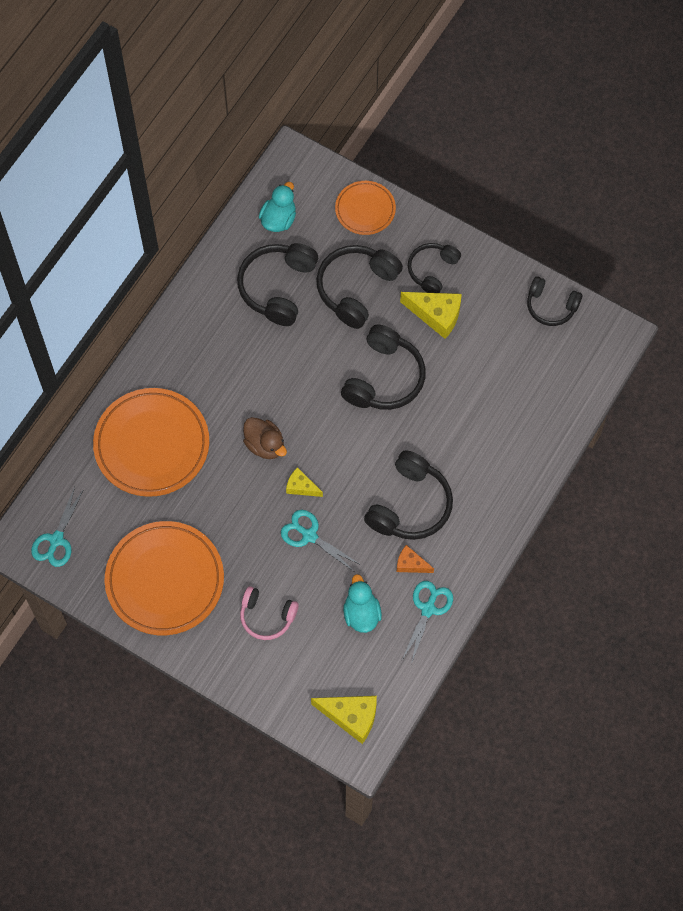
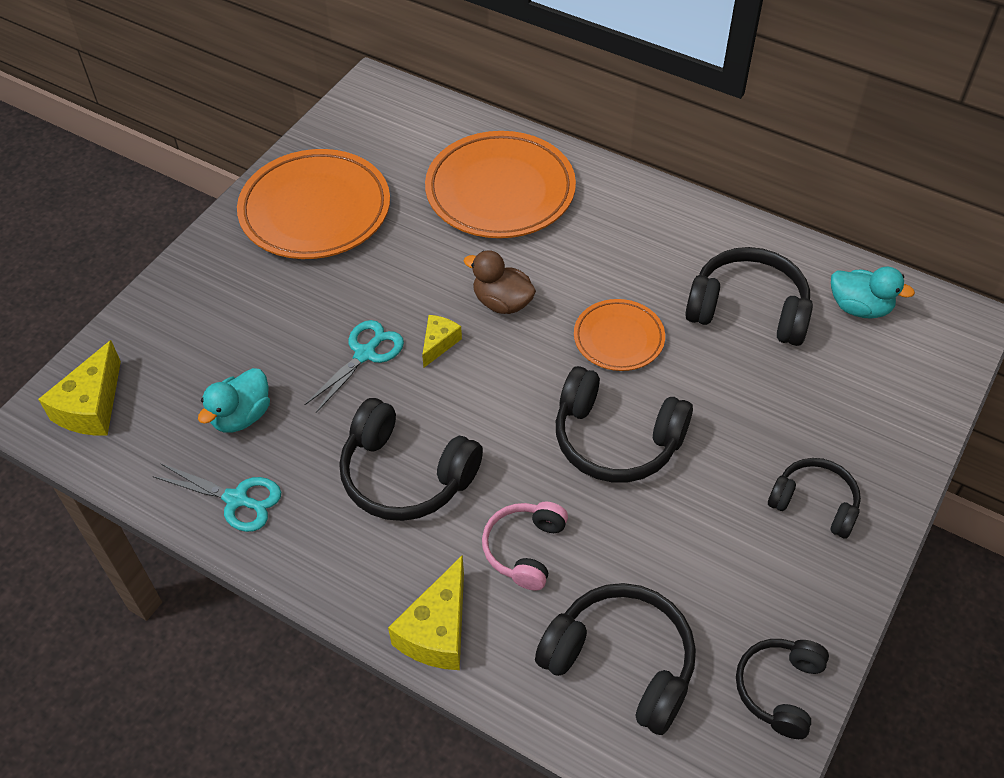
camera: 90 degrees right, 15 degrees down
turquoise scissors [31,487,84,567] -> none
pink headphones [240,586,299,640] -> pink headphones moved to [482,502,568,591]
brown duck [243,417,287,459] -> brown duck turned 75 degrees clockwise [464,250,536,314]
black headphones [316,245,403,329] -> black headphones moved to [535,583,696,735]
orange plate [335,181,396,235] -> orange plate moved to [574,299,665,371]
turquoise duck [343,574,382,633] -> turquoise duck turned 135 degrees clockwise [198,368,270,433]
orange cheese [396,545,434,573] -> none
yellow cheese [400,292,462,339] -> yellow cheese moved to [388,555,464,670]

